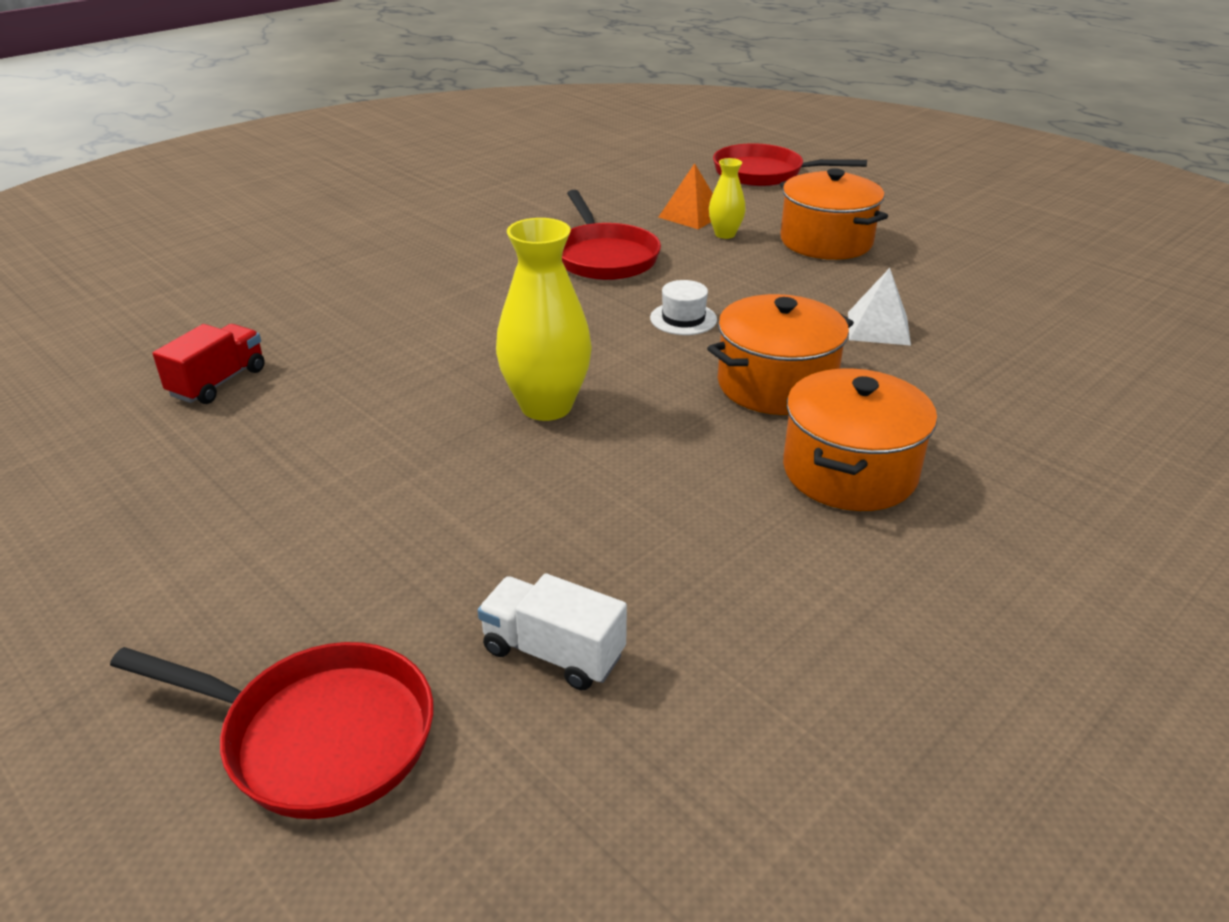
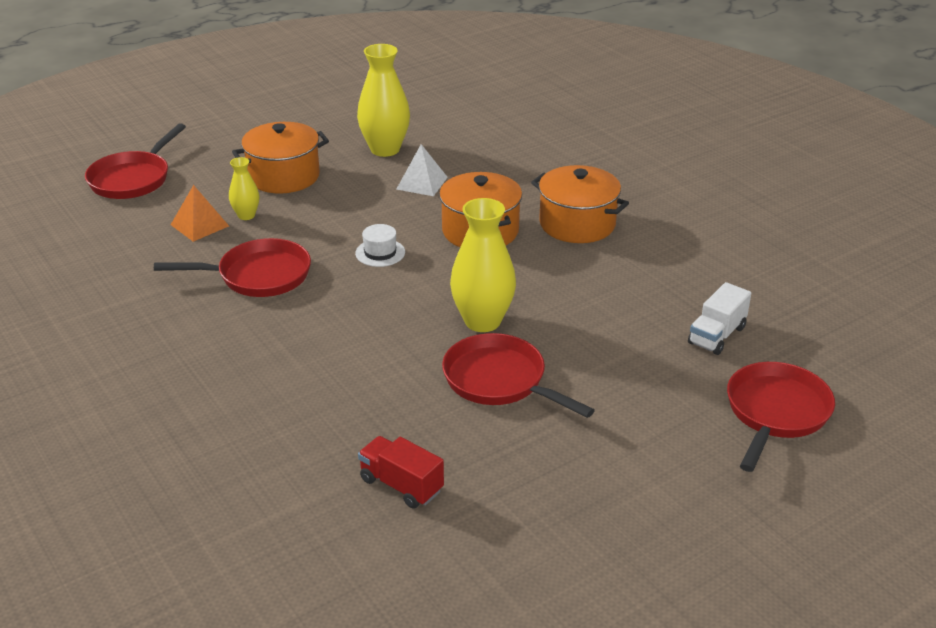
camera: 80 degrees left, 0 degrees up
none -> yellow vase [357,44,410,157]
none -> red pan [442,333,595,418]

